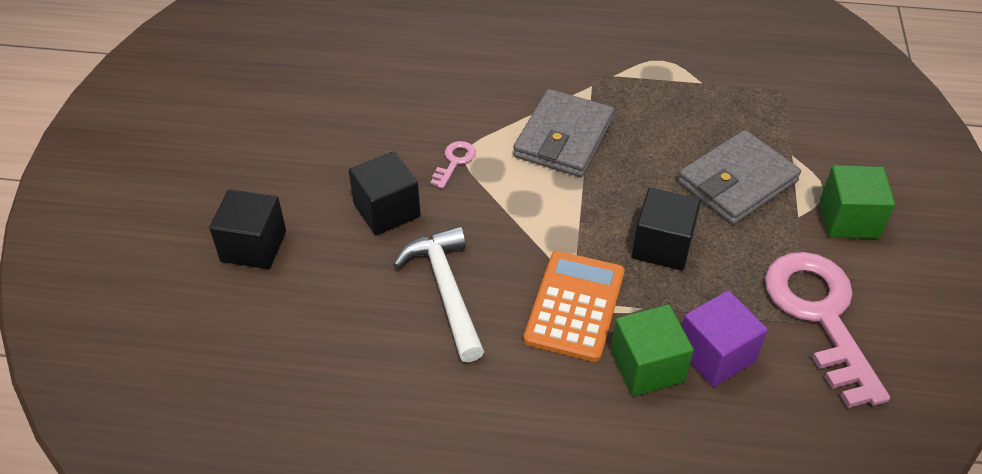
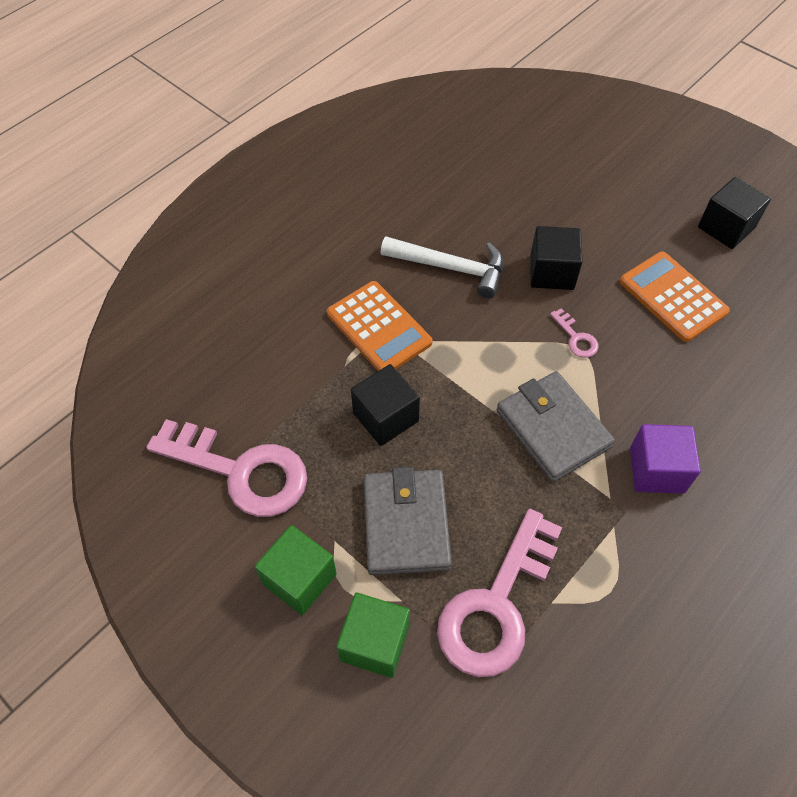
camera: 125 degrees right, 10 degrees up
black cube [209,189,286,269] -> black cube moved to [698,177,771,249]
green cube [611,305,694,396] -> green cube moved to [336,593,410,678]
purple cube [682,291,767,387] -> purple cube moved to [630,424,701,494]
none -> pink key [437,509,562,677]
none -> orange calculator [620,251,730,342]

